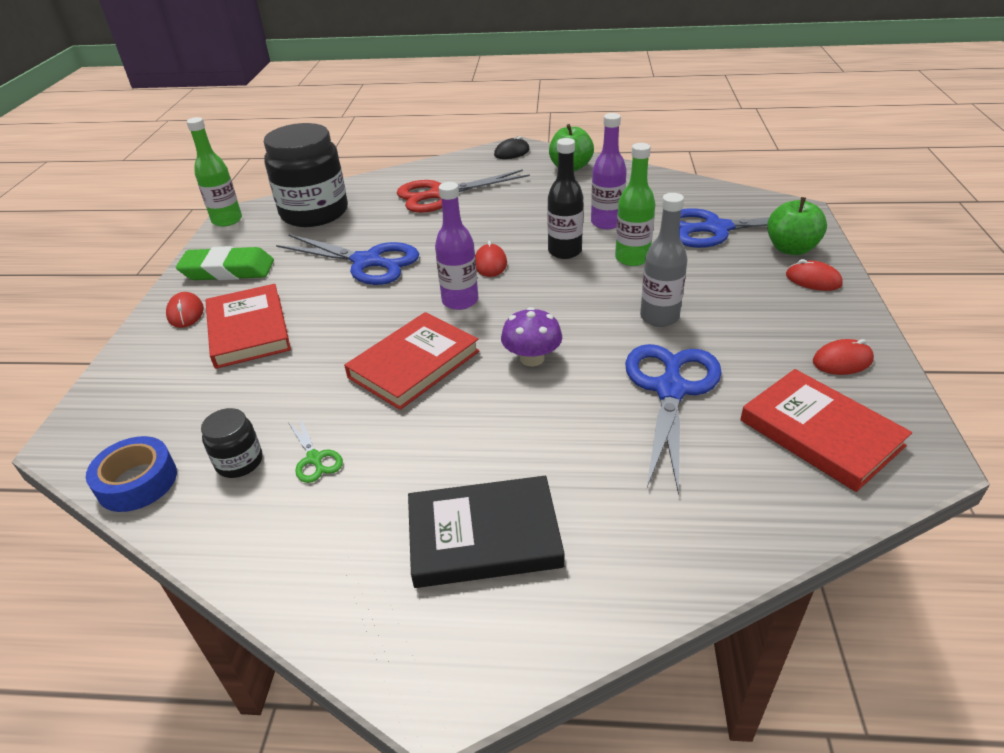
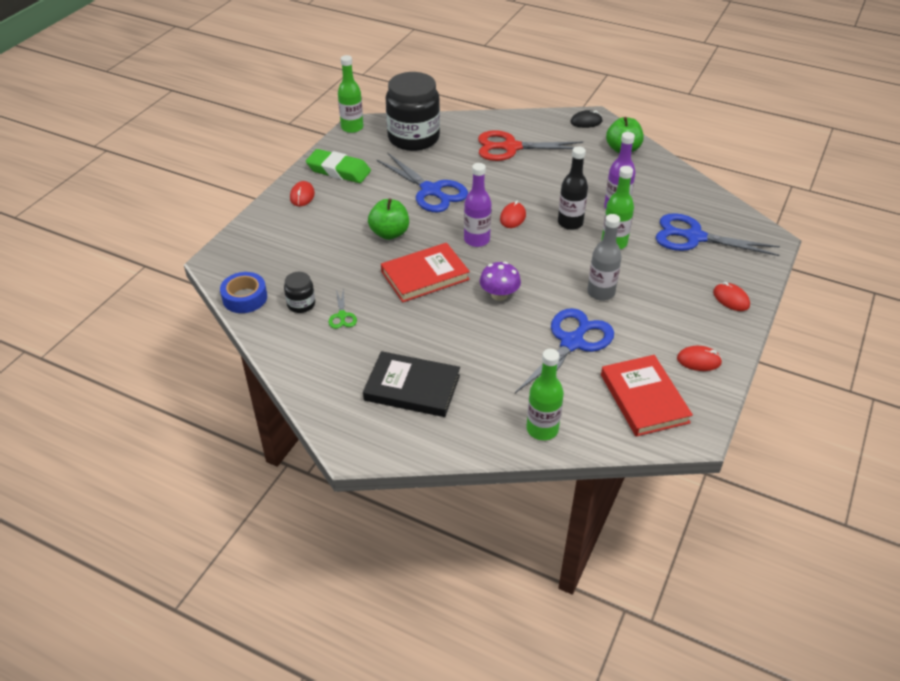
camera: 20 degrees right, 5 degrees up
red book [206,284,291,369] -> none
green apple [767,197,827,255] -> green apple moved to [368,199,409,240]
none -> green bottle [527,349,564,440]

